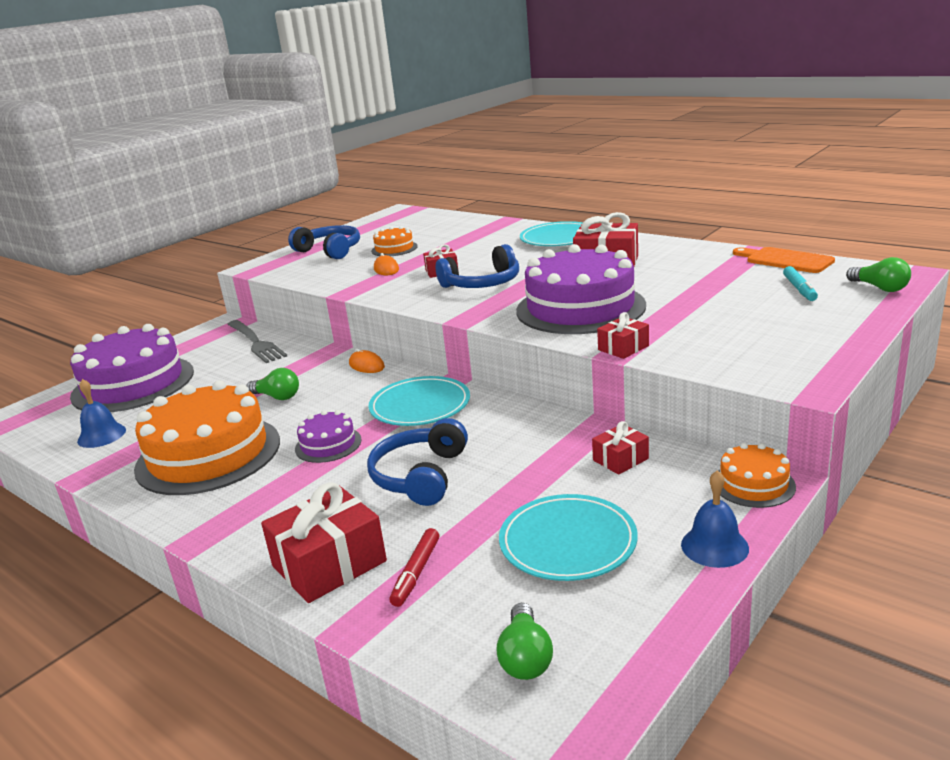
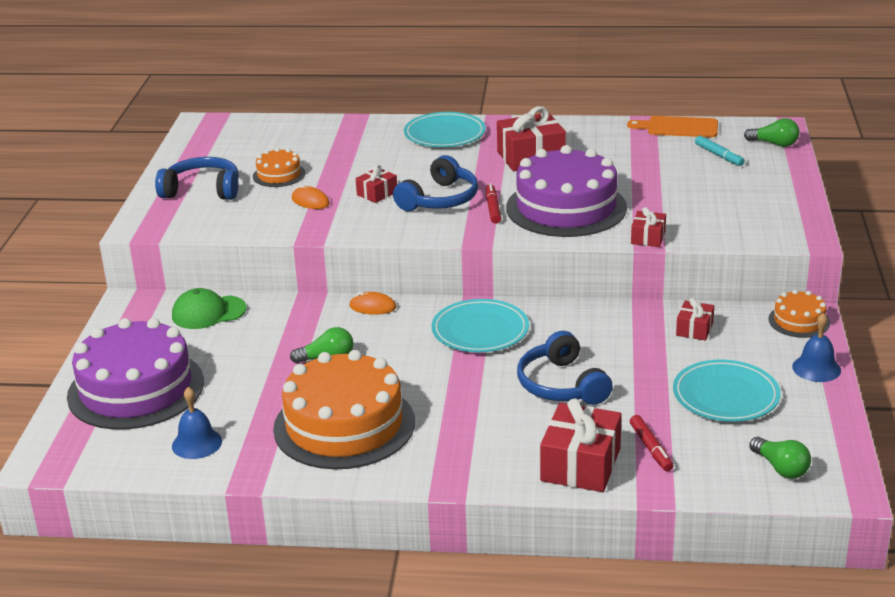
camera: 35 degrees left, 5 degrees up
grey fork [227,320,287,363] -> green cap [172,288,247,329]
purple cake [295,410,362,463] -> none
none -> red marker [486,183,501,224]

